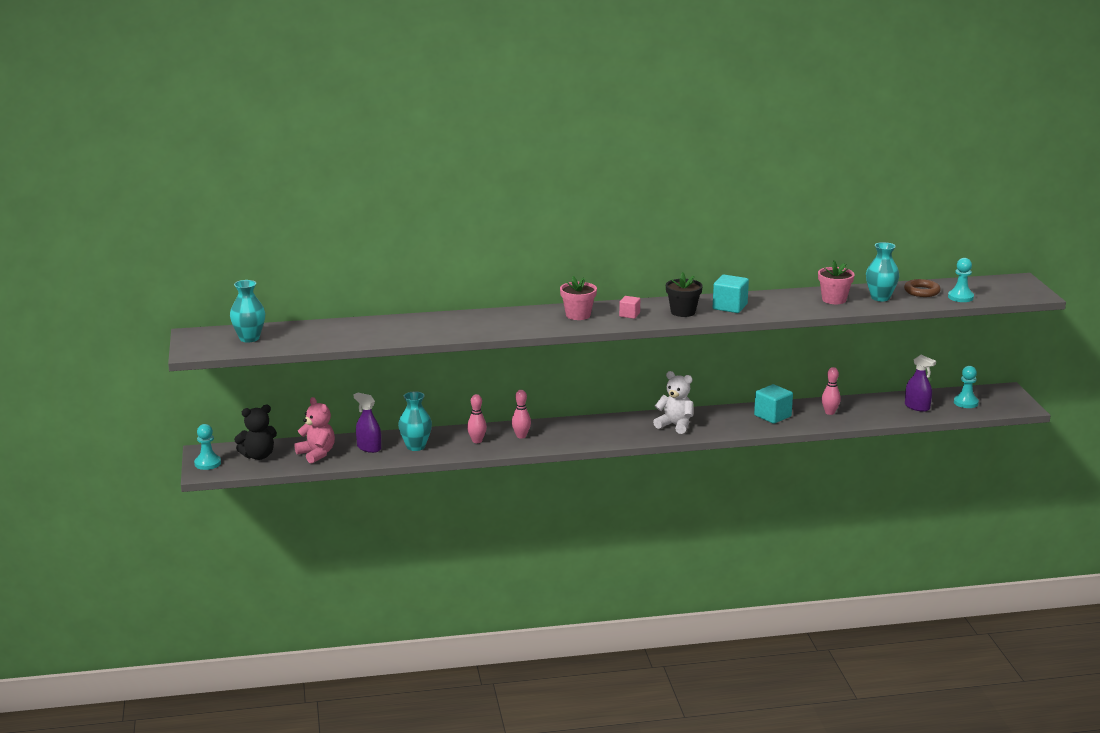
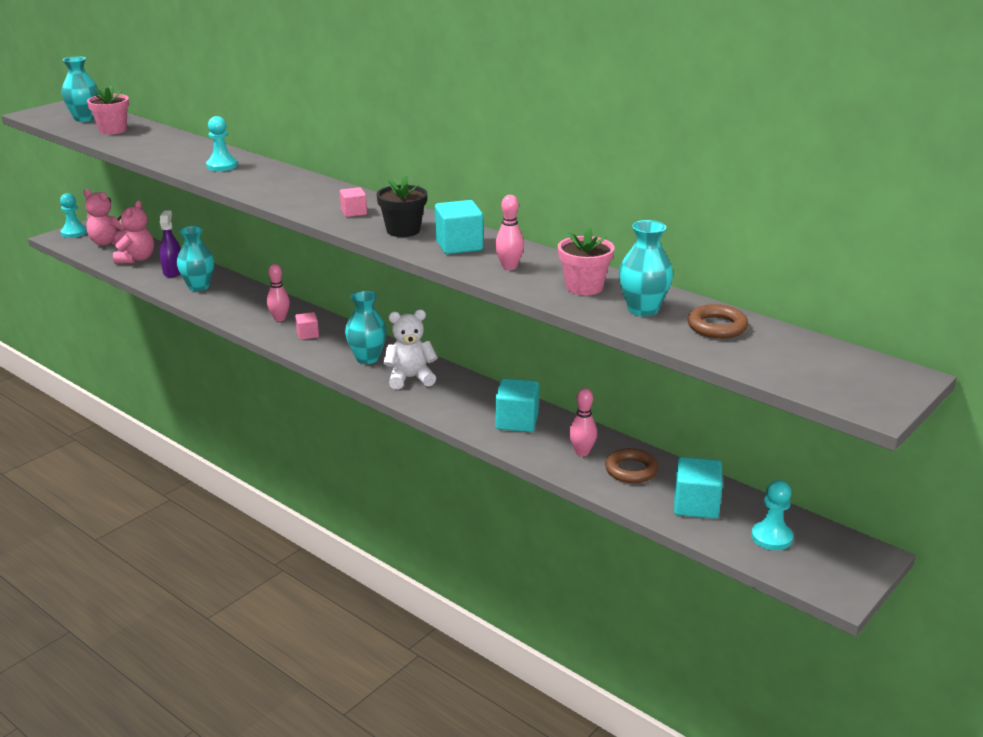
camera: 50 degrees right, 5 degrees up
black teddy bear [234,405,277,460] -> pink teddy bear [84,189,128,246]
pink bowling pin [467,394,487,443] -> pink bowling pin moved to [495,195,524,270]
pink flower pot [560,276,597,320] -> pink flower pot moved to [87,85,129,134]
white teddy bear [653,371,693,434] -> white teddy bear turned 90 degrees counterclockwise [383,310,438,389]
purple spray bottle [905,355,936,412] -> turquoise cube [674,457,723,519]
turquoise pawn [948,258,974,302] -> turquoise pawn moved to [206,116,237,171]
none -> pink cube [295,312,319,340]
none -> turquoise vase [345,291,387,364]
none -> brown ring [605,448,658,483]

